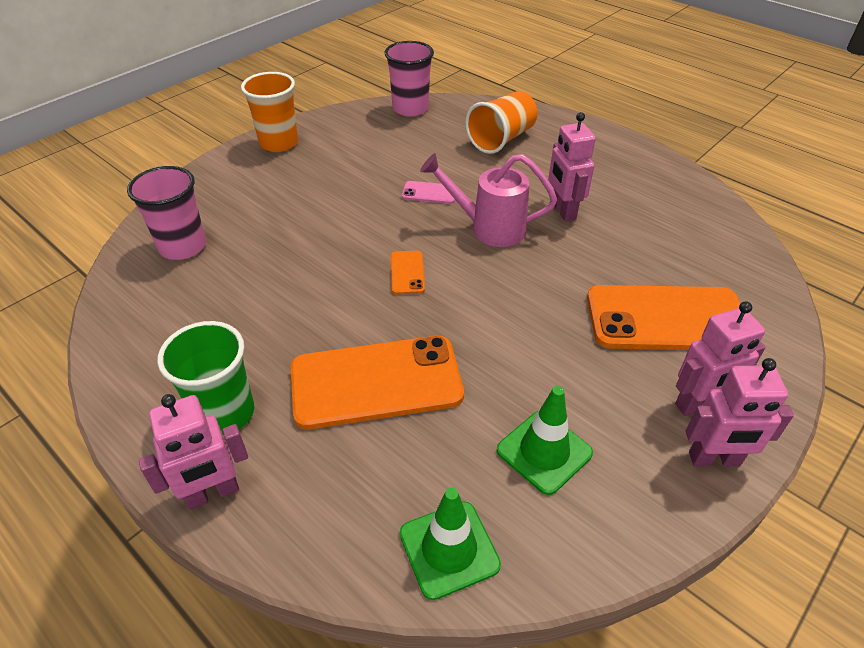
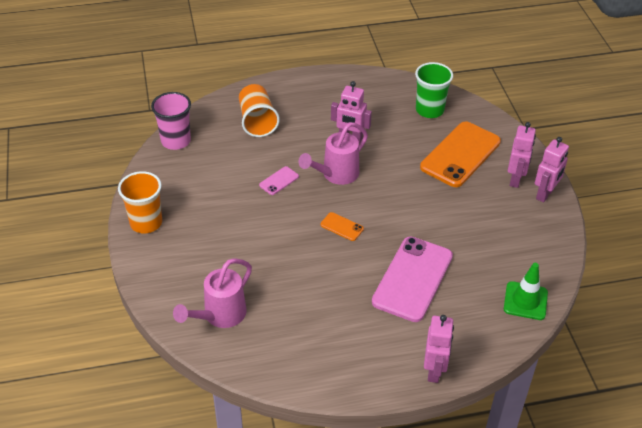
camera: 55 degrees left, 0 degrees up
pink cup [127,166,206,260] -> pink watering can [173,258,252,328]
green cup [157,321,254,436] -> green cup moved to [415,62,453,118]
orange phone [291,336,464,430] -> pink phone [372,237,453,322]
green traffic cone [497,386,593,495] -> none

